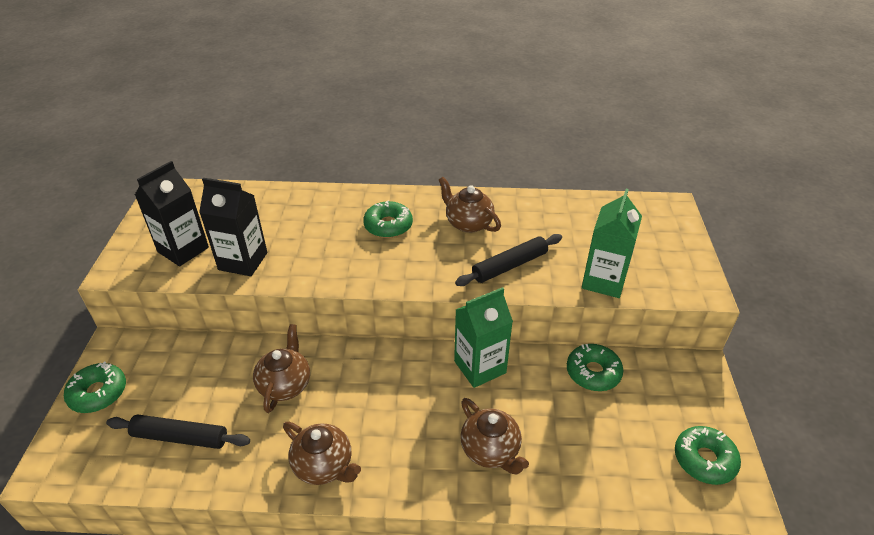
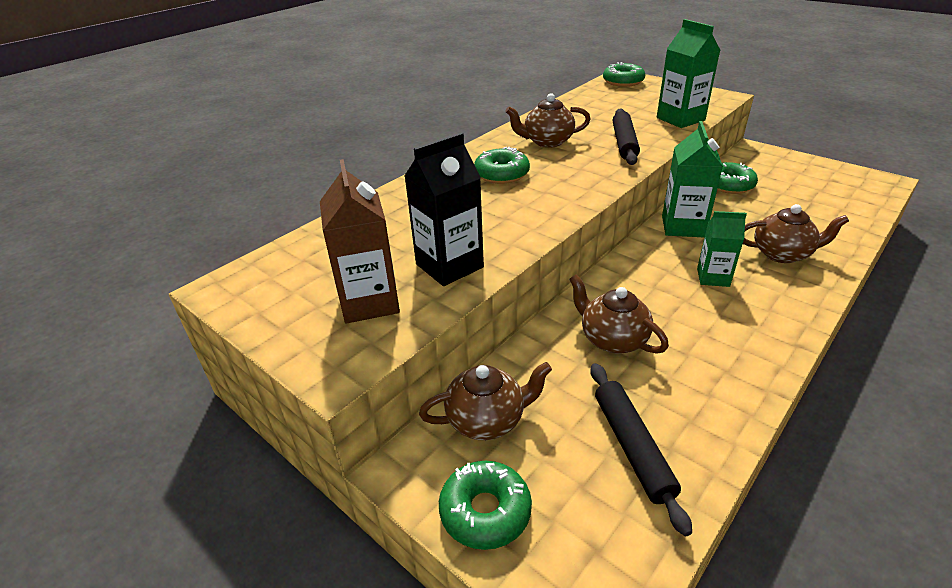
camera: 50 degrees left, 5 degrees down
black rolling pin [106,415,250,449] -> black rolling pin turned 60 degrees counterclockwise [590,363,692,536]
black carton [135,161,209,266] -> brown carton [320,159,400,323]
brown teapot [283,422,361,485] -> brown teapot moved to [419,362,552,440]
green donut [675,426,741,485] -> green donut moved to [603,62,646,87]
none -> green carton [697,211,747,287]

